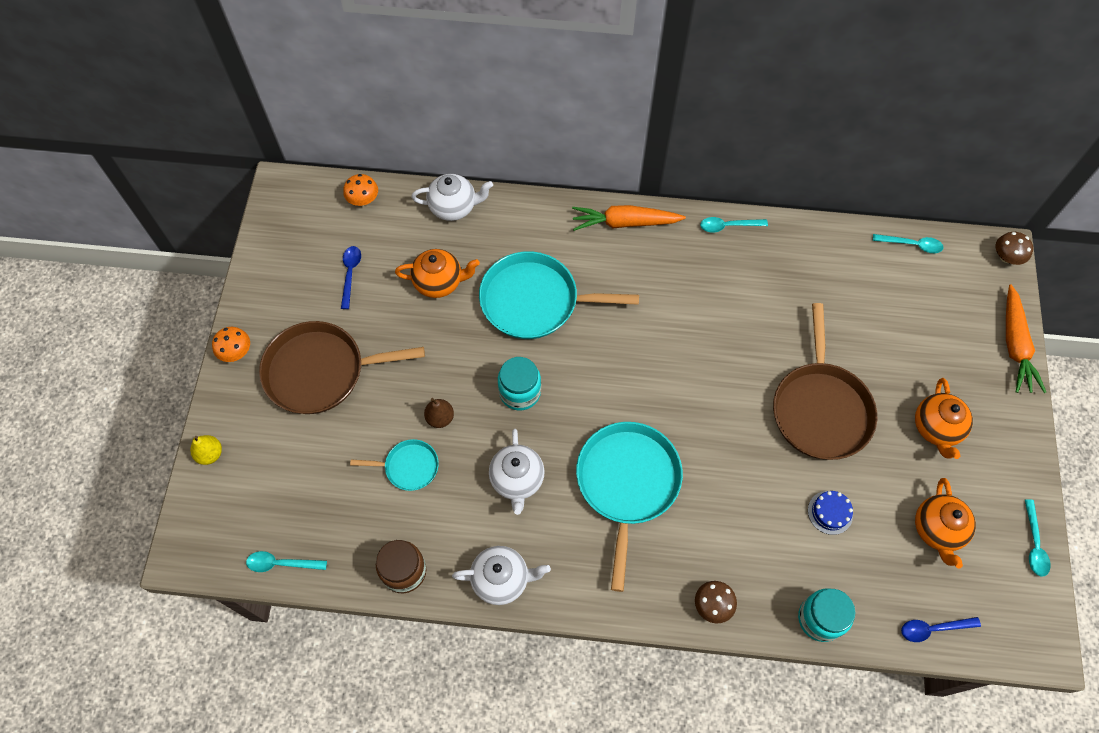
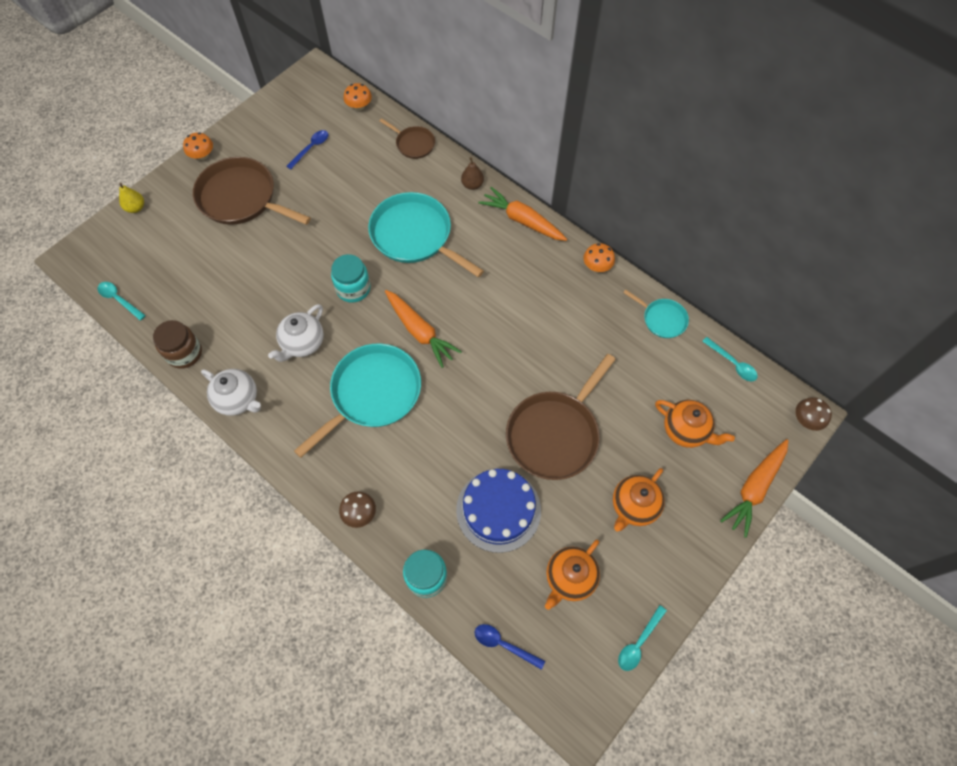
camera: 35 degrees right, 0 degrees up
turquoise pan [350,439,439,491] -> turquoise pan moved to [623,290,689,338]
orange teapot [395,249,480,298] -> orange teapot moved to [655,400,735,448]
white teapot [411,174,493,221] -> brown pan [379,118,435,159]
brown pear [424,398,454,428] -> brown pear moved to [461,157,484,190]
turquoise spoon [700,217,768,232] -> orange mushroom [584,243,615,272]
blue cake [808,491,853,535] -> blue cake [456,469,541,553], size x2.10
none -> orange carrot [385,290,462,368]

